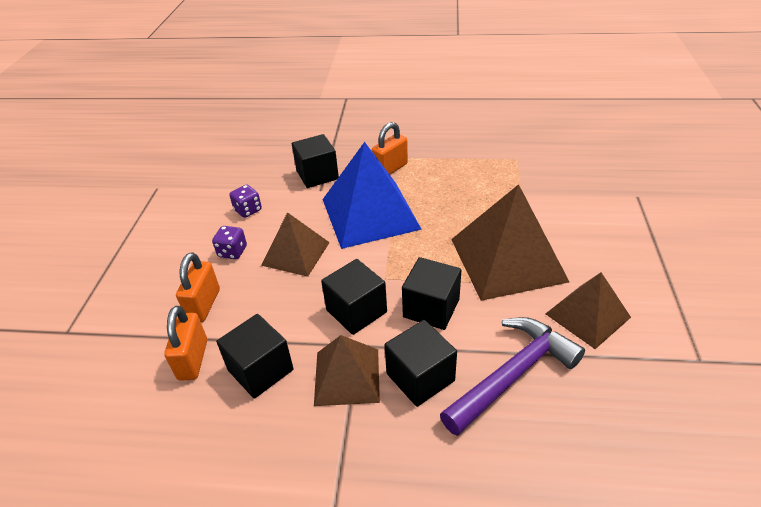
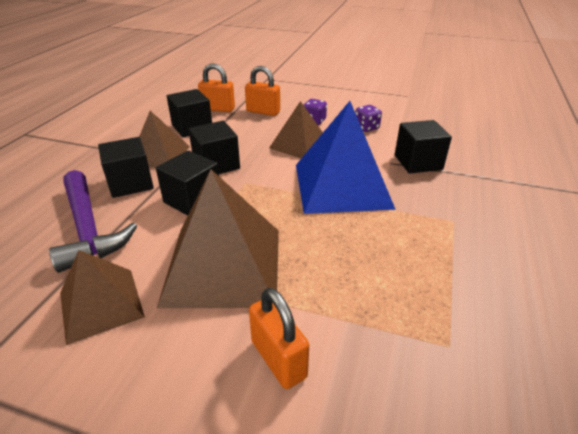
camera: 100 degrees right, 5 degrees down
orange padlock [372,122,408,175] -> orange padlock moved to [249,288,309,389]

